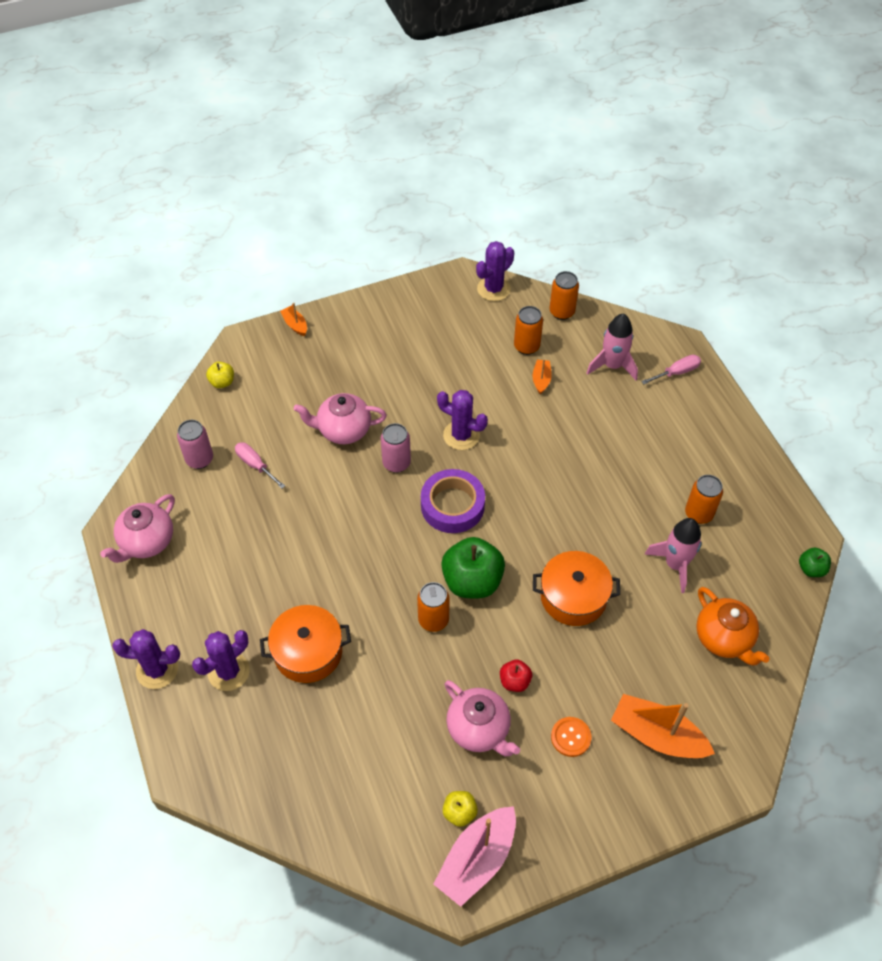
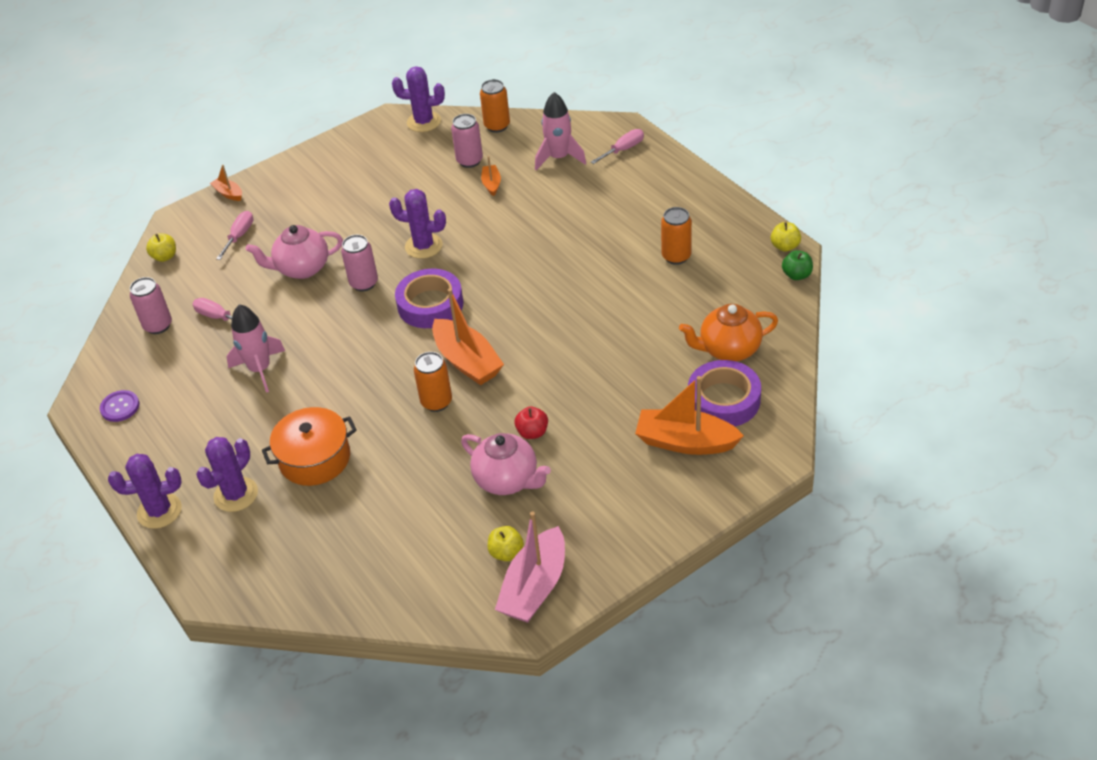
camera: 10 degrees left, 10 degrees down
pink teapot [100,494,175,563] -> purple button [100,390,139,422]
green apple [441,537,505,598] -> orange boat [432,288,504,385]
purple cactus [476,241,514,301] -> purple cactus turned 60 degrees clockwise [392,66,445,132]
orange can [514,306,543,355] -> pink can [451,114,483,168]
orange pot [533,551,620,626] -> none
orange button [551,717,591,757] -> none
pink rocket [644,518,701,593] -> pink rocket moved to [227,304,285,393]
orange teapot [696,587,769,666] -> orange teapot turned 120 degrees clockwise [679,304,778,361]
none -> pink screwdriver [216,211,253,260]
none -> purple tape [688,360,761,426]
none -> yellow apple [771,222,801,252]

